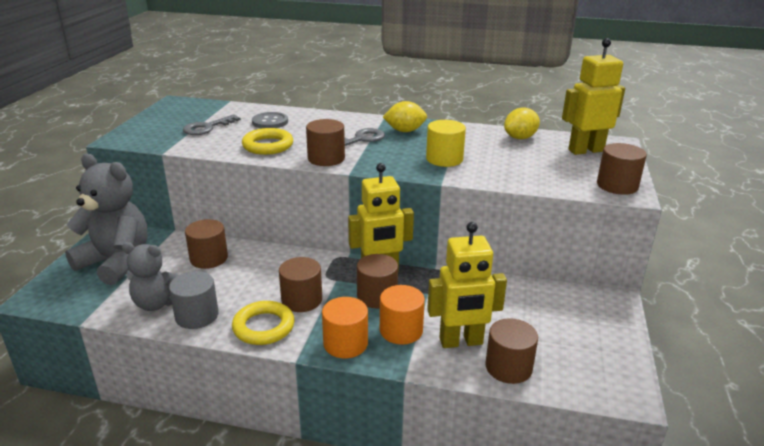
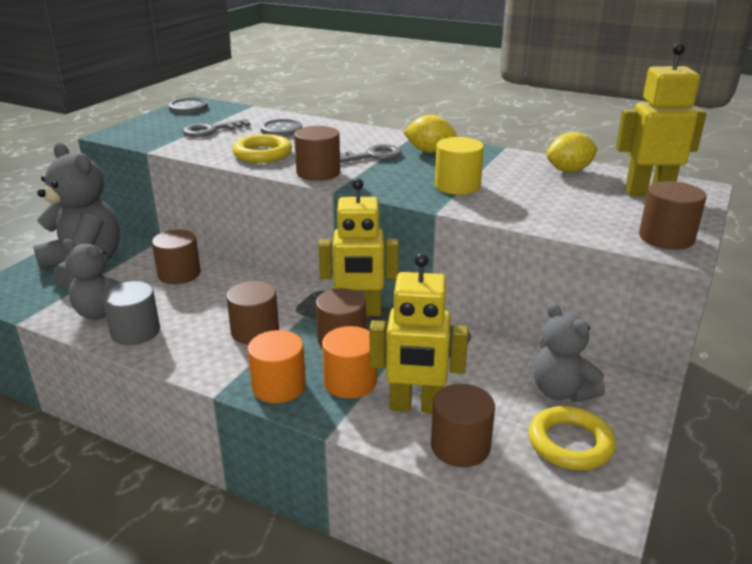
camera: 15 degrees right, 0 degrees up
yellow ring [232,301,295,345] -> yellow ring moved to [529,406,616,470]
none -> grey button [168,98,208,114]
none -> grey teddy bear [534,303,605,402]

